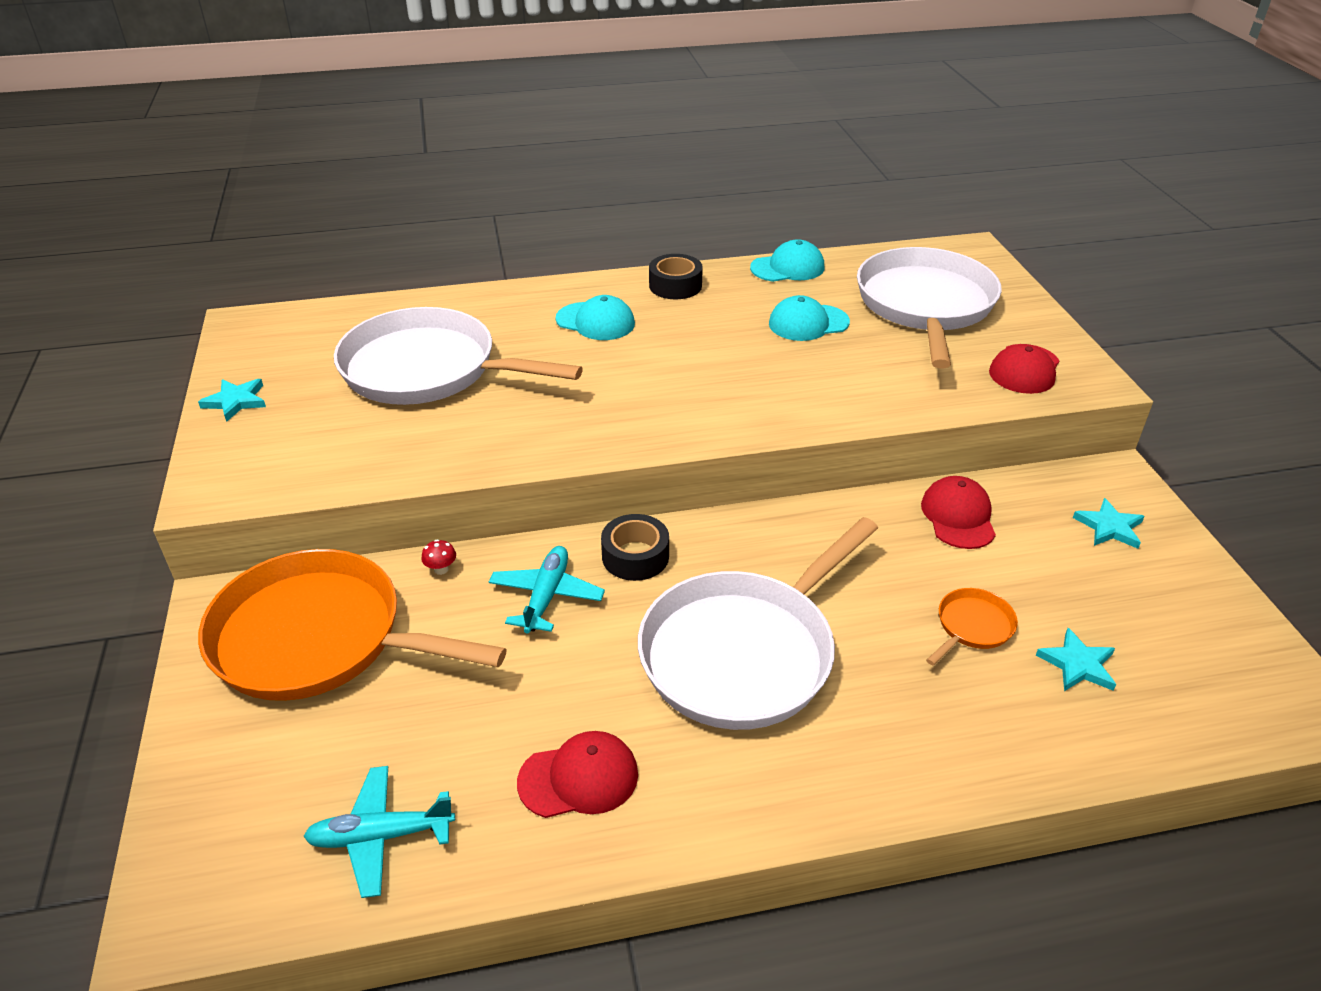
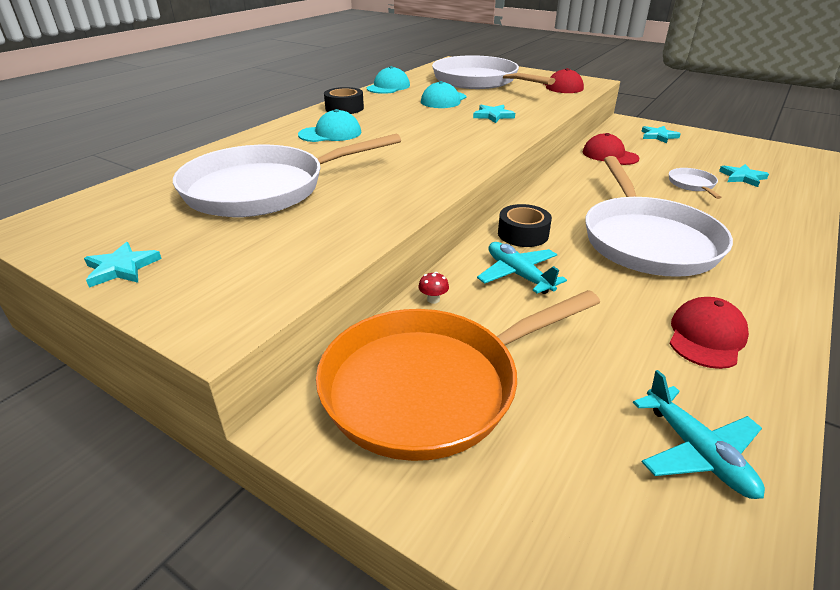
camera: 45 degrees left, 5 degrees down
turquoise plane [303,766,455,898] -> turquoise plane turned 60 degrees counterclockwise [633,370,765,499]
orange pan [926,588,1018,665] -> white pan [669,168,722,199]
none -> turquoise star [473,105,515,123]

